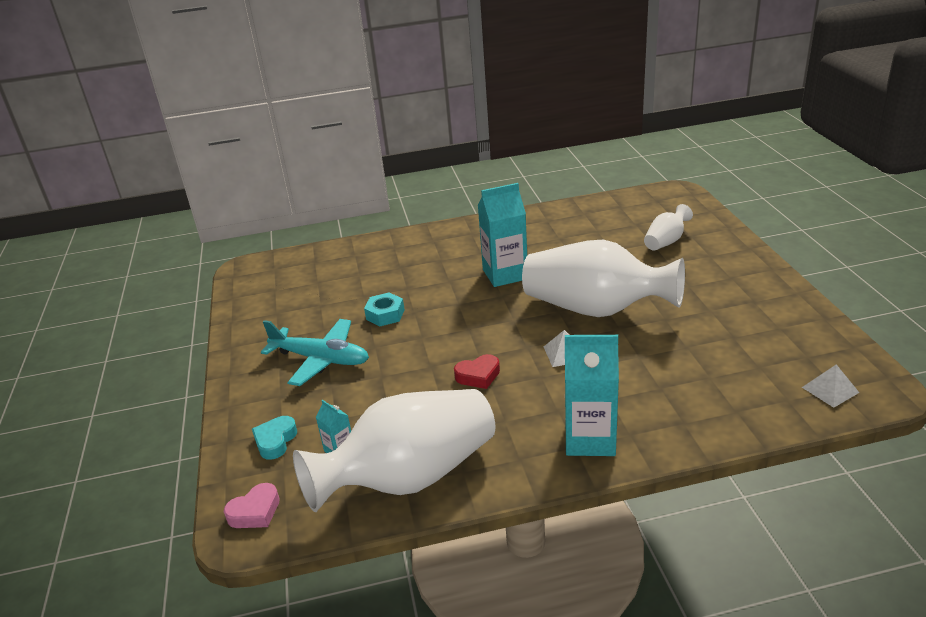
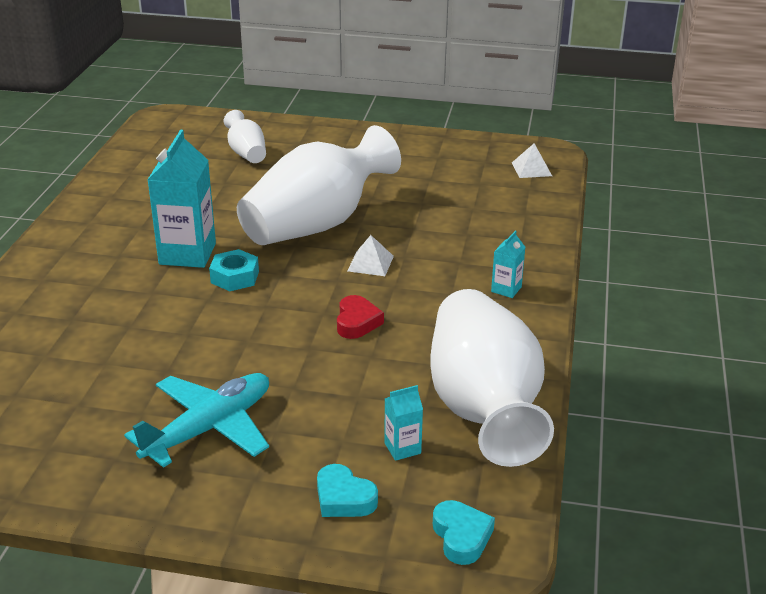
camera: 70 degrees left, 0 degrees up
pink heart [224,483,280,528] -> turquoise heart [433,500,495,565]
turquoise nut [364,293,405,326] -> turquoise nut moved to [209,249,259,291]
turquoise carton [565,335,619,456] -> turquoise carton [491,230,525,298], size x0.48

